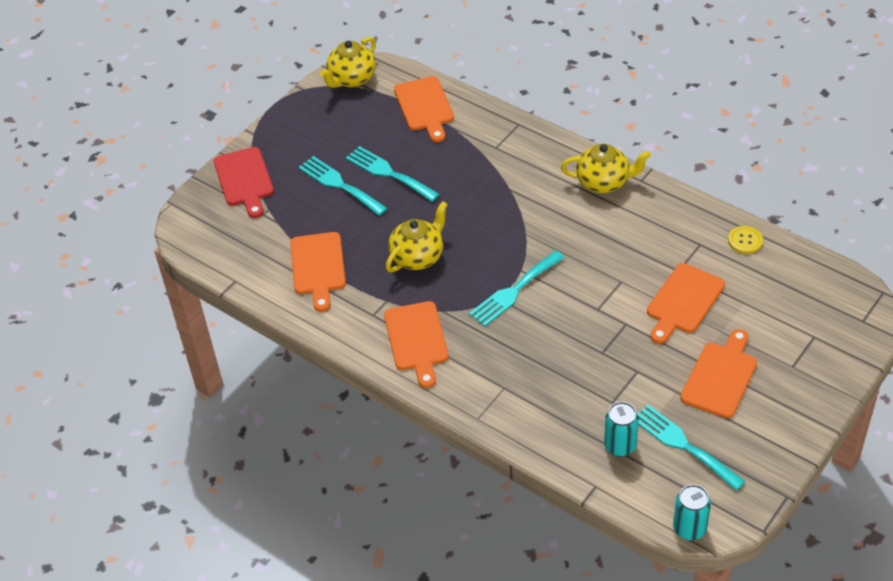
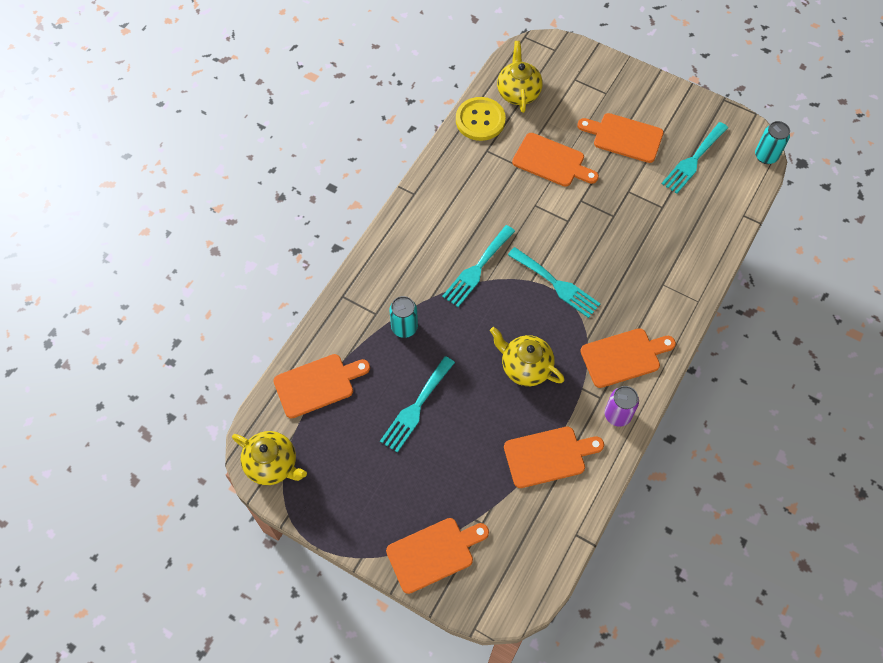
camera: 100 degrees left, 15 degrees up
red cutting board [214,147,274,218] -> orange cutting board [386,518,489,594]
turquoise fork [299,156,388,216] -> turquoise fork moved to [442,225,515,307]
yellow teapot [561,144,651,193] -> yellow teapot moved to [497,41,543,113]
turquoise can [604,402,639,457] -> turquoise can moved to [389,296,418,338]
yellow button [728,226,763,254] -> yellow button [456,97,506,141], size x1.76
none -> purple can [605,386,639,427]

